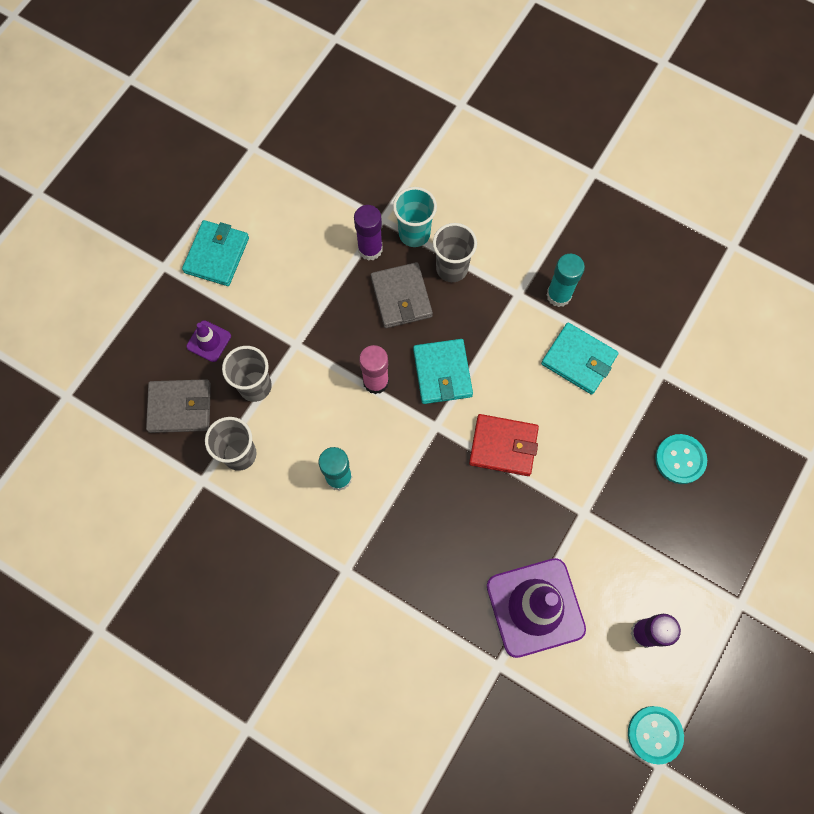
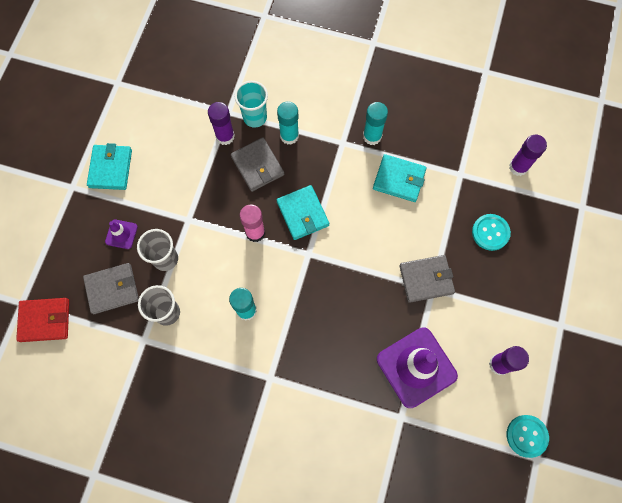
camera: 15 degrees left, 0 degrees up
grey cup [433,223,477,282] -> turquoise glue stick [277,101,299,145]
red wallet [469,414,539,476] -> red wallet moved to [16,298,69,342]
none -> grey wallet [399,255,455,303]
none -> purple glue stick [509,135,547,176]

